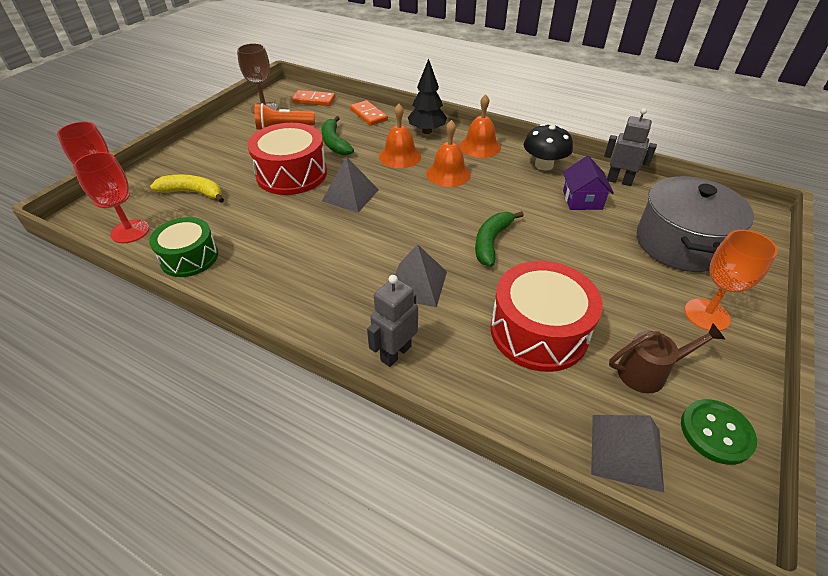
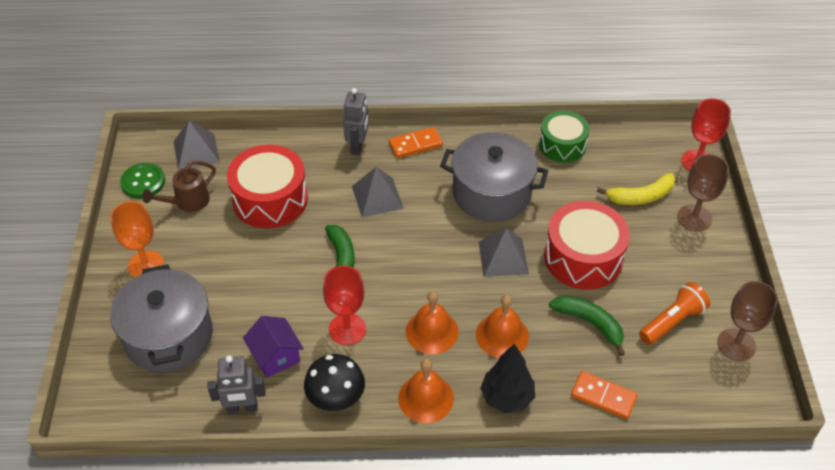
camera: 150 degrees right, 5 degrees up
red goblet [73,152,149,243] -> red goblet moved to [323,265,366,345]
orange domino [292,90,335,106] -> orange domino moved to [389,127,443,158]
none -> grey pot [440,132,548,222]
none -> brown goblet [677,154,729,232]

